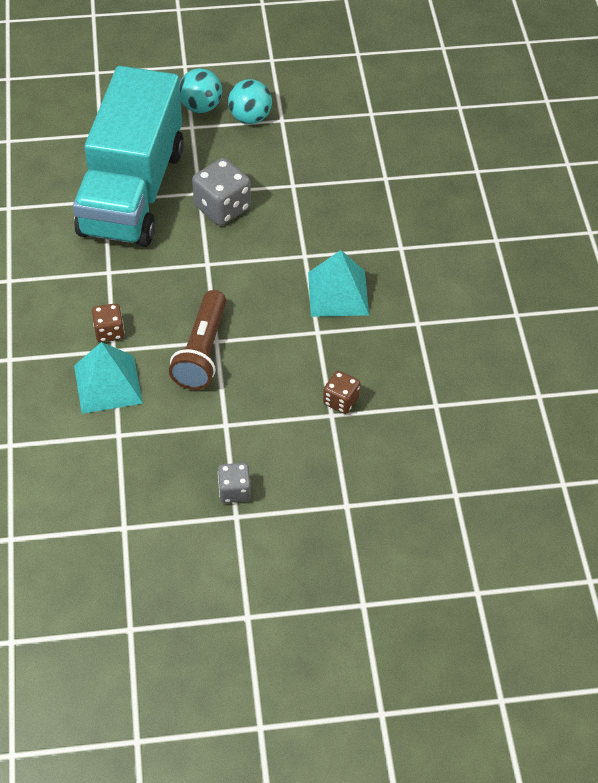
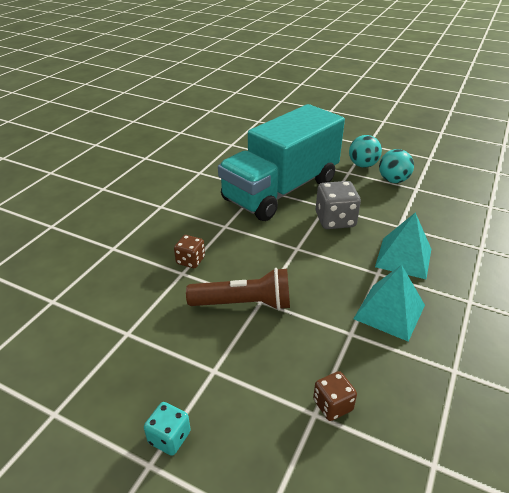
camera: 35 degrees right, 15 degrees down
turquoise pyramid [74,342,143,414] -> turquoise pyramid moved to [375,212,431,279]
brown flashlight [169,290,226,390] -> brown flashlight turned 135 degrees counterclockwise [186,268,290,310]
grey dice [218,463,251,503] -> turquoise dice [144,402,191,456]

